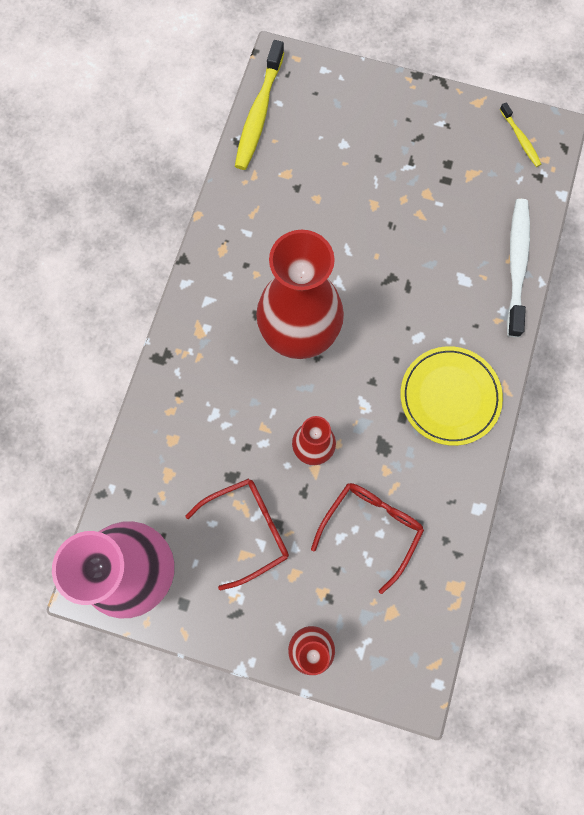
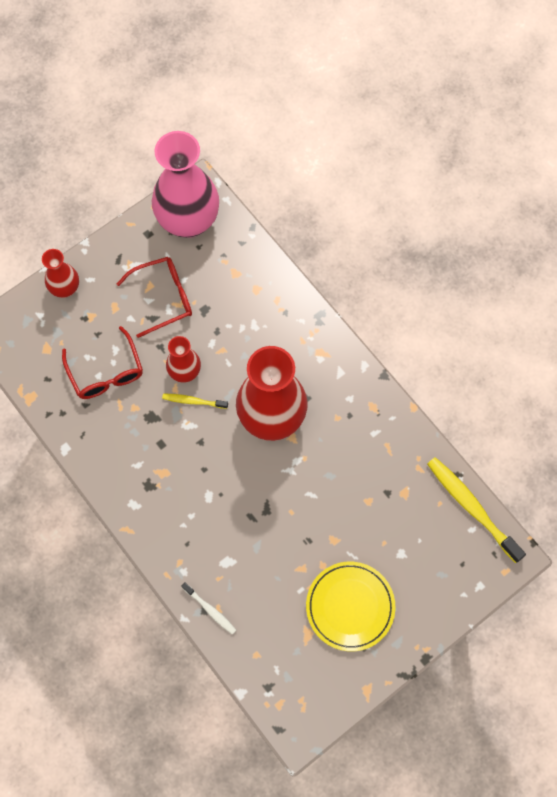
camera: 125 degrees right, 5 degrees down
red glasses [185,478,289,590] -> red glasses turned 120 degrees counterclockwise [117,257,192,338]
yellow plate [400,346,503,446] -> yellow plate moved to [306,562,395,651]
yellow toothbrush [500,102,541,167] -> yellow toothbrush moved to [162,394,228,409]
white toothbrush [507,199,530,337] -> white toothbrush [182,582,236,635], size x0.52

